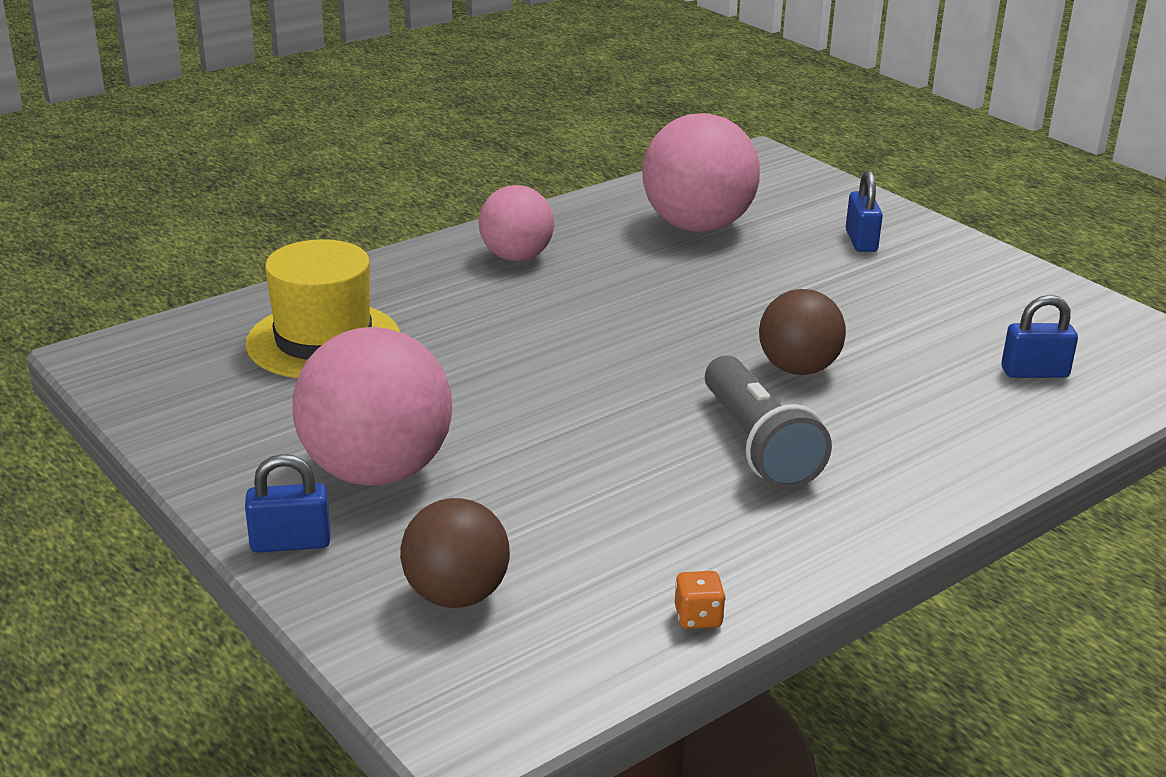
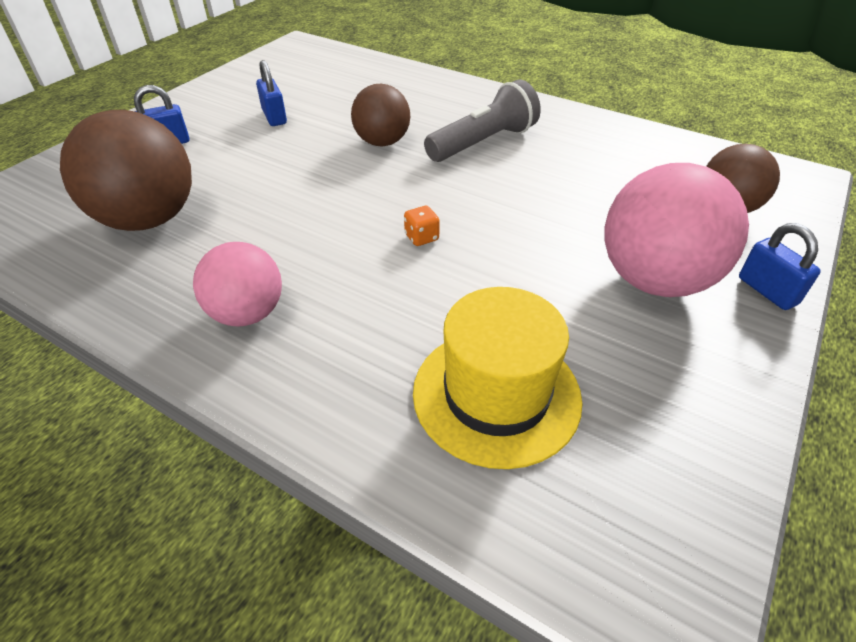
camera: 110 degrees left, 15 degrees up
pink ball [642,113,760,232] -> brown ball [60,110,192,231]
orange dice [675,571,726,629] -> orange dice moved to [404,206,440,246]
blue padlock [1001,295,1078,378] -> blue padlock moved to [256,60,287,126]

